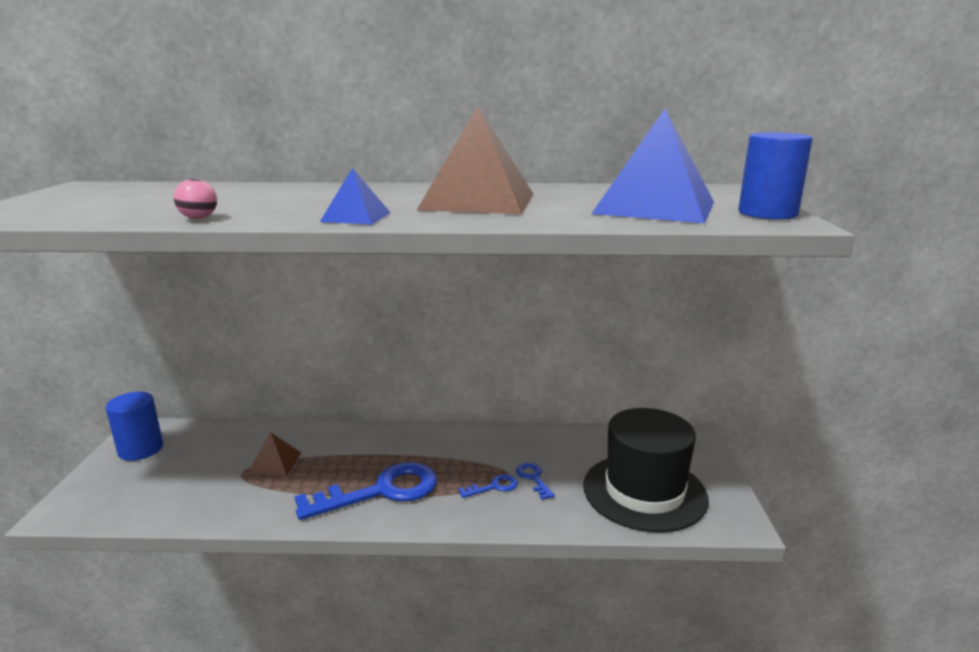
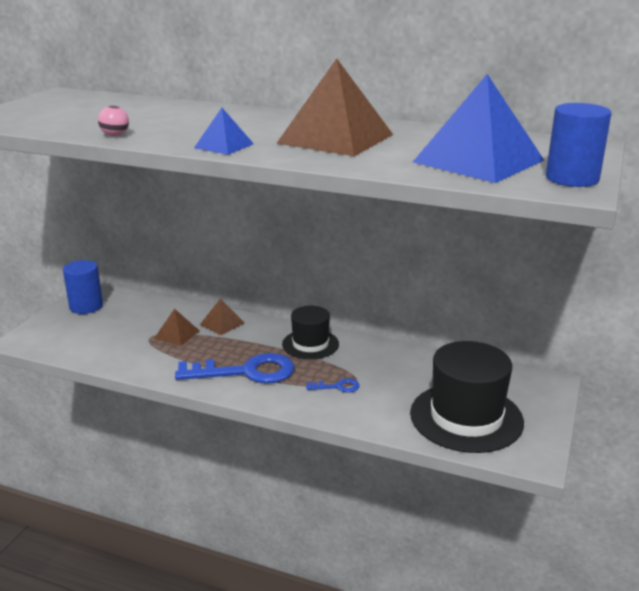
camera: 20 degrees right, 5 degrees up
blue key [516,463,555,500] -> none
none -> brown pyramid [200,298,244,335]
none -> black hat [282,306,339,359]

